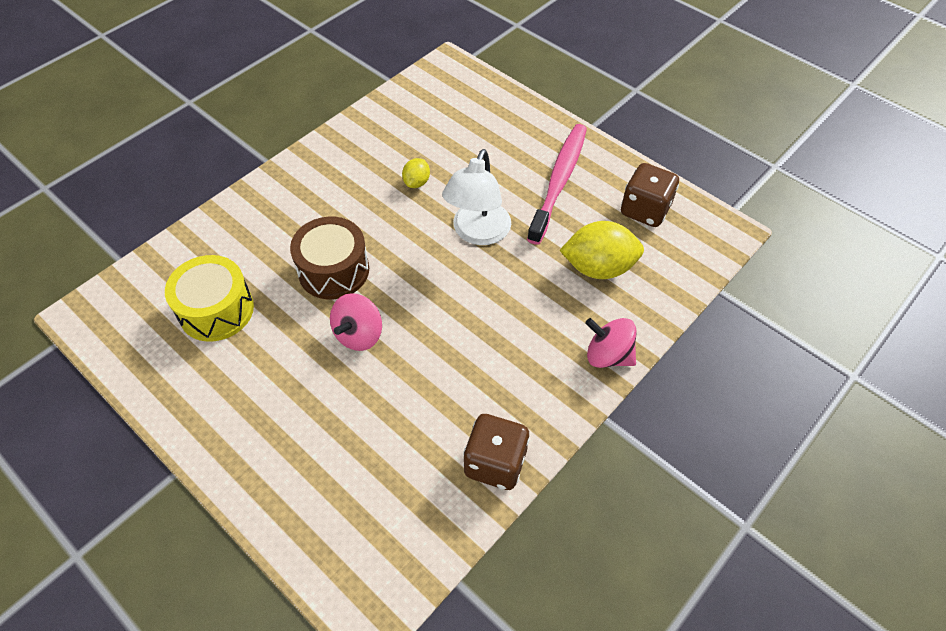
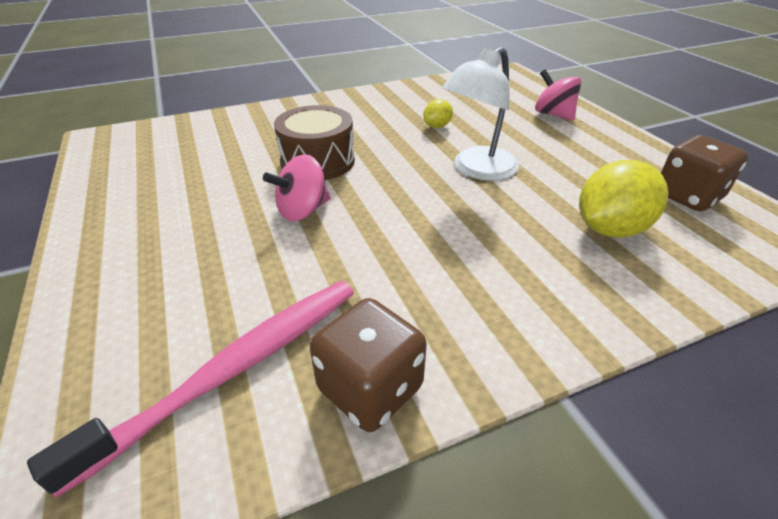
camera: 25 degrees right, 15 degrees down
yellow drum [165,255,254,342] -> none
pink toothbrush [527,124,587,245] -> pink toothbrush moved to [27,281,354,497]
yellow lemon [559,221,644,279] -> yellow lemon turned 60 degrees counterclockwise [579,160,668,238]
pink spinning top [585,318,636,368] -> pink spinning top moved to [535,69,581,121]

